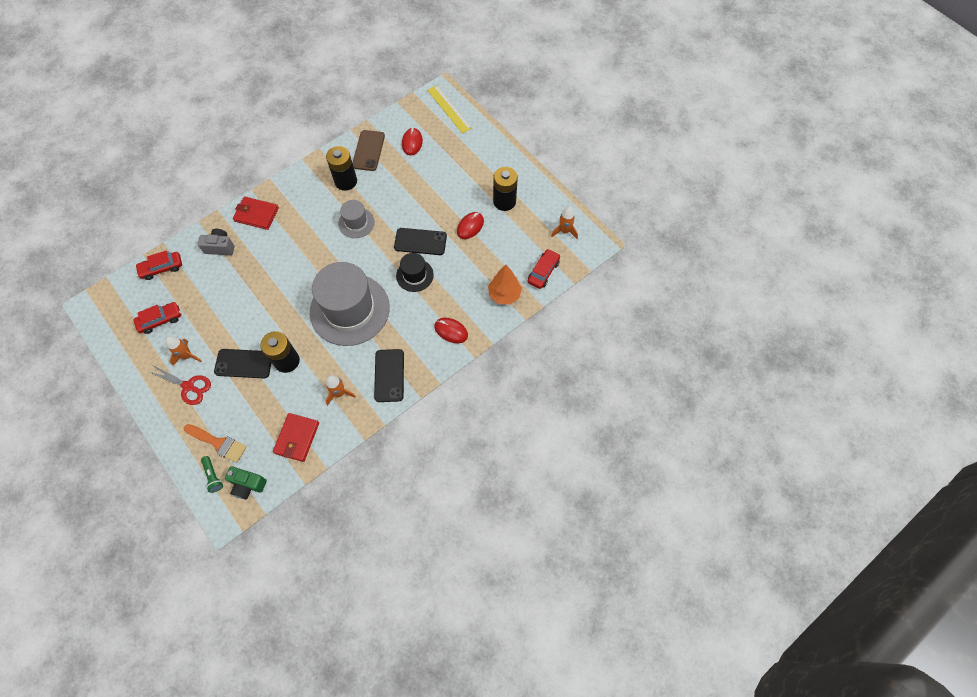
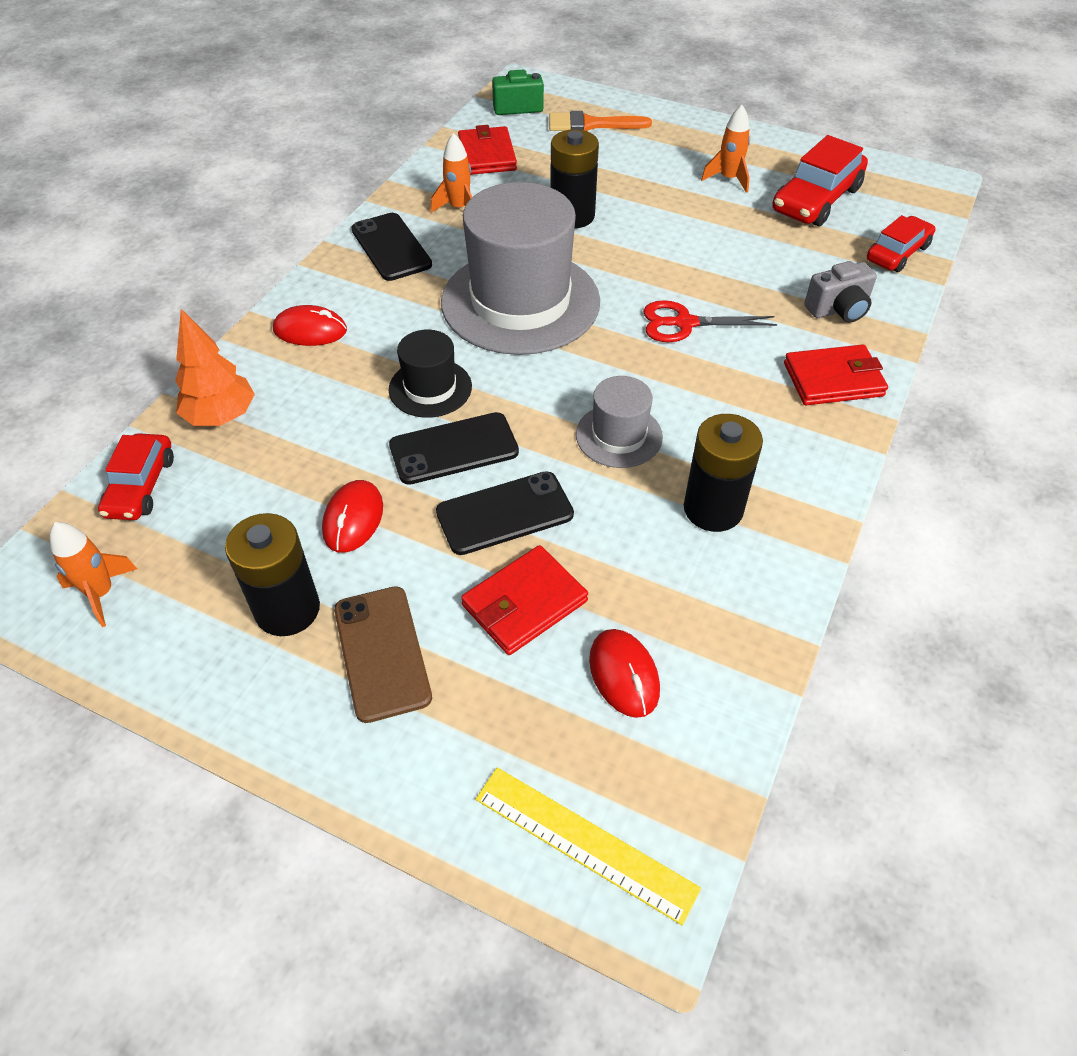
camera: 155 degrees right, 15 degrees down
red car [133,302,181,334] -> red car [772,135,868,226], size x1.54
red scissors [147,366,211,405] -> red scissors moved to [643,300,777,342]
green flashlight [201,456,223,493] -> none
black phone [214,349,271,378] -> black phone moved to [436,471,574,555]
brown phone [353,130,385,171] -> brown phone moved to [334,586,432,723]
none -> red wallet [461,545,588,655]

